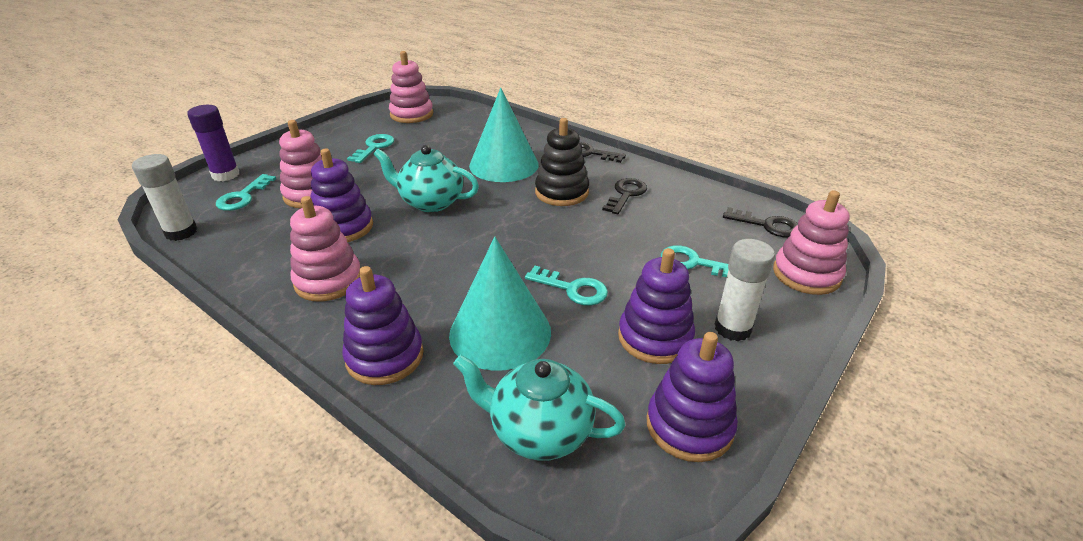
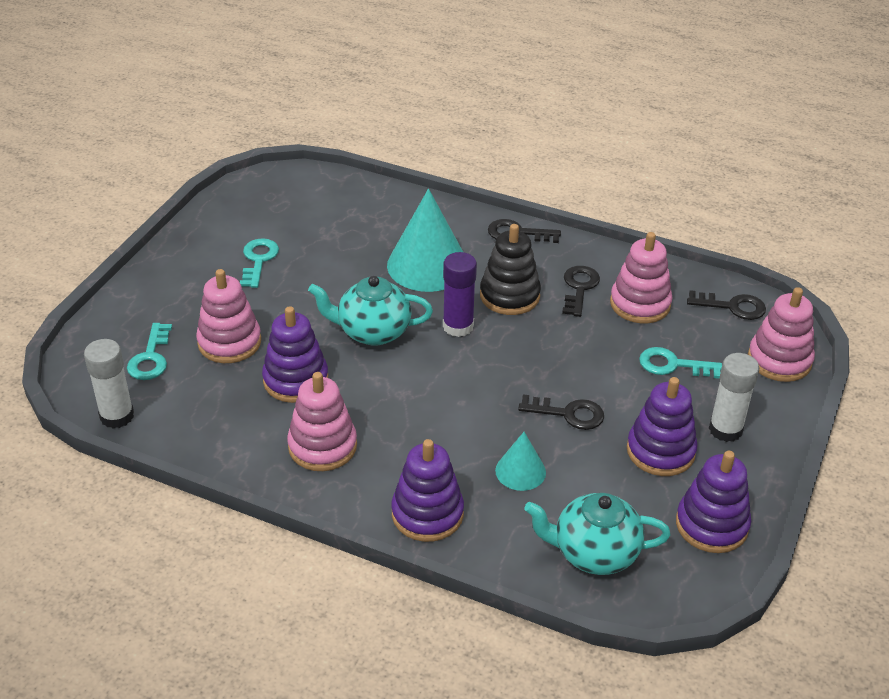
camera: 15 degrees left, 5 degrees up
purple glue stick [187,105,239,181] -> purple glue stick moved to [443,252,477,337]
pink stacking toy [389,51,433,123] -> pink stacking toy moved to [610,232,673,323]
turquoise cone [449,237,551,371] -> turquoise cone [495,432,546,491], size x0.52
turquoise key [525,266,608,306] -> black key [518,394,604,430]

